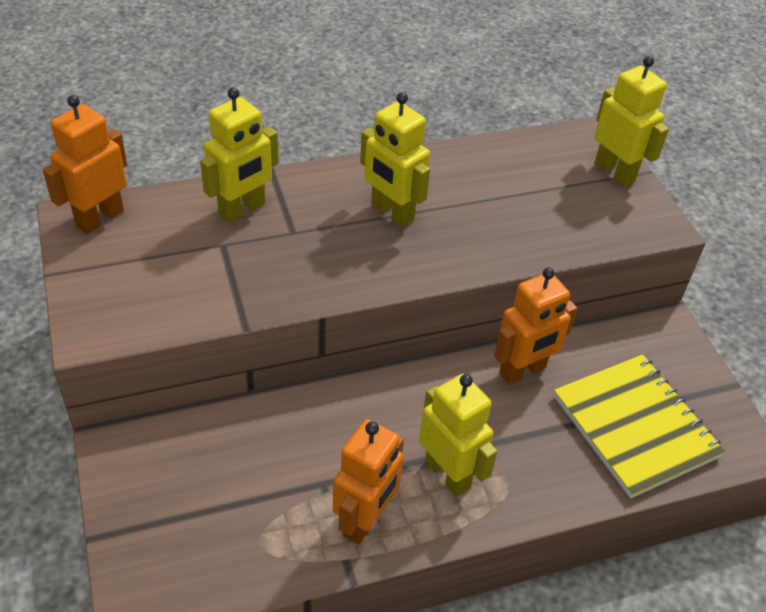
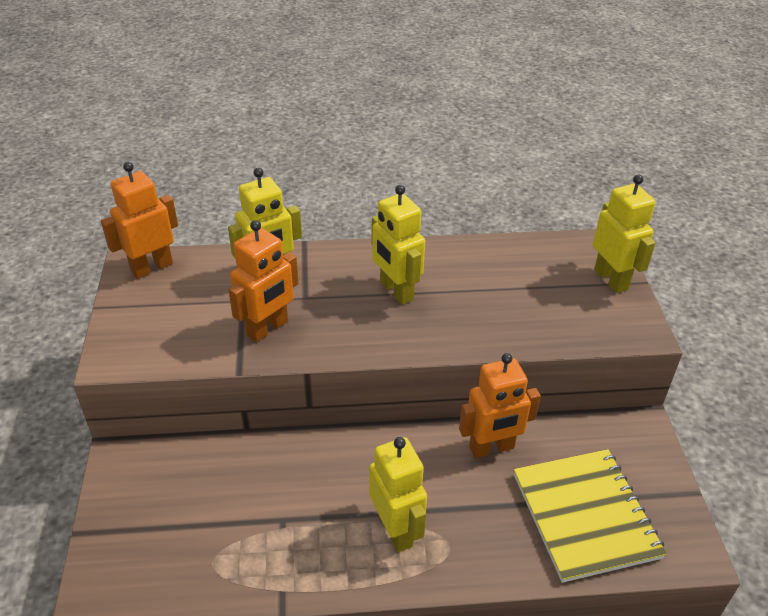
camera: 15 degrees right, 5 degrees down
orange robot [333,419,404,545] -> orange robot moved to [228,220,298,342]

